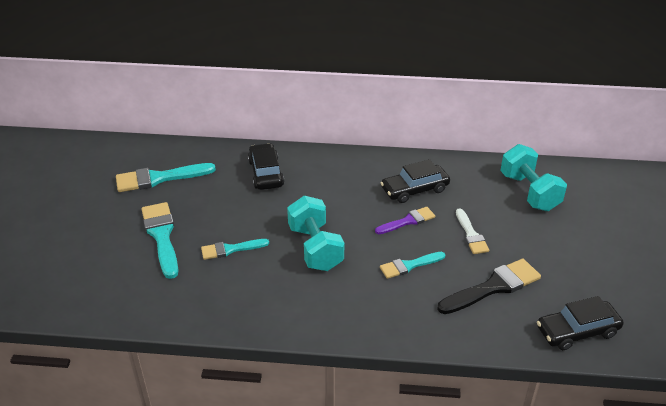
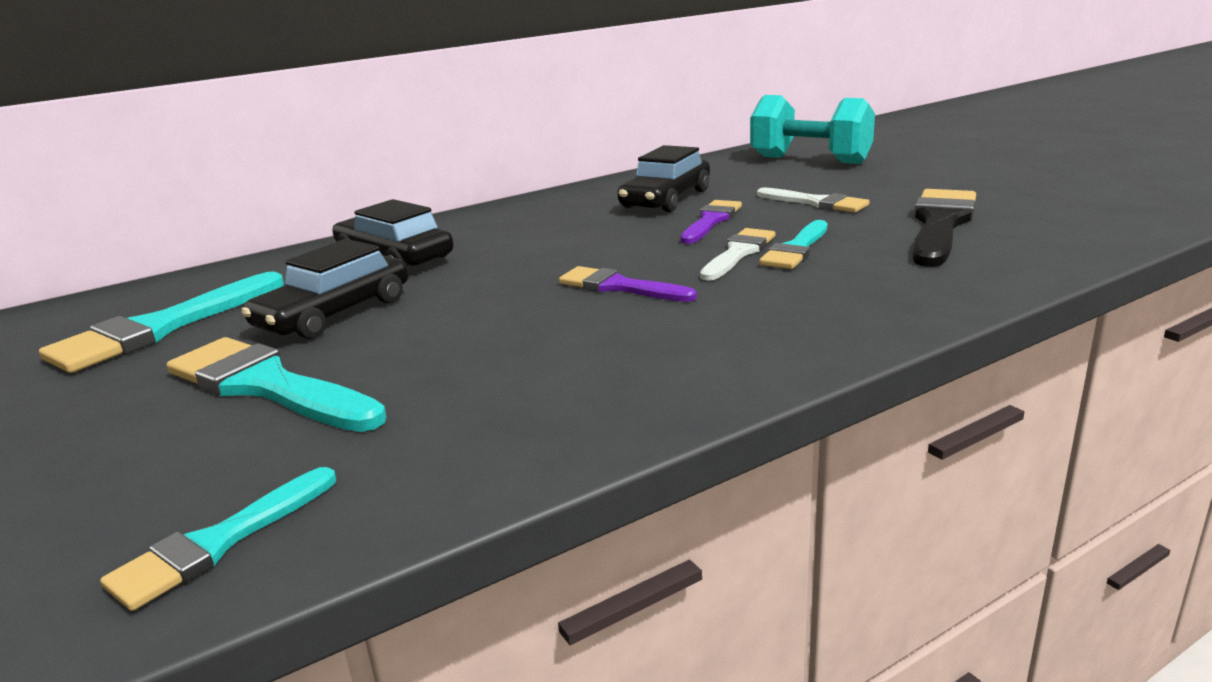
camera: 35 degrees left, 15 degrees down
turquoise brush [201,239,269,260] -> turquoise brush moved to [100,467,336,611]
turquoise dumbbell [287,196,344,271] -> purple brush [559,266,697,302]
black car [537,296,624,350] -> black car moved to [241,239,409,339]
none -> white brush [700,228,775,281]

